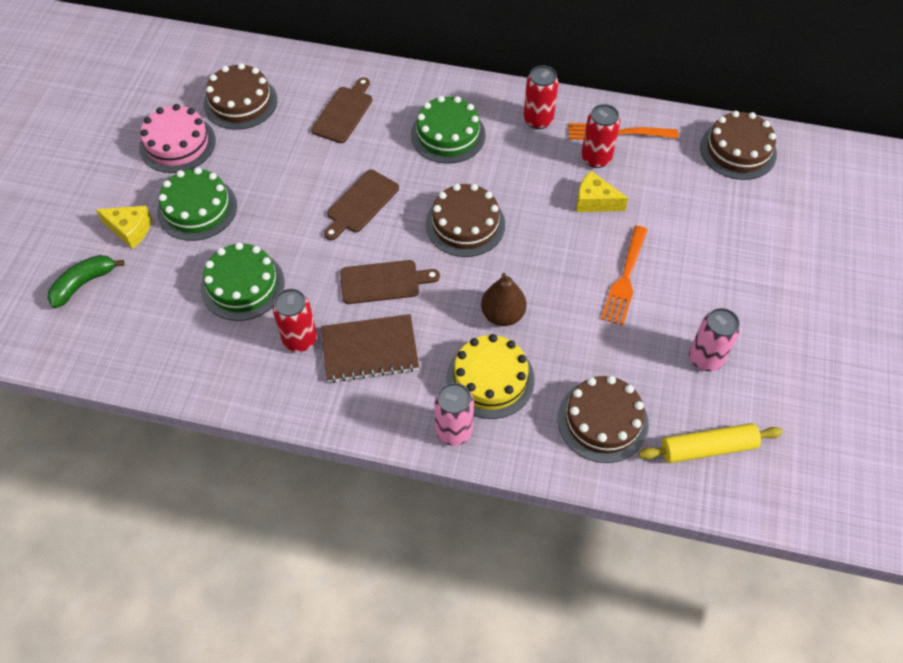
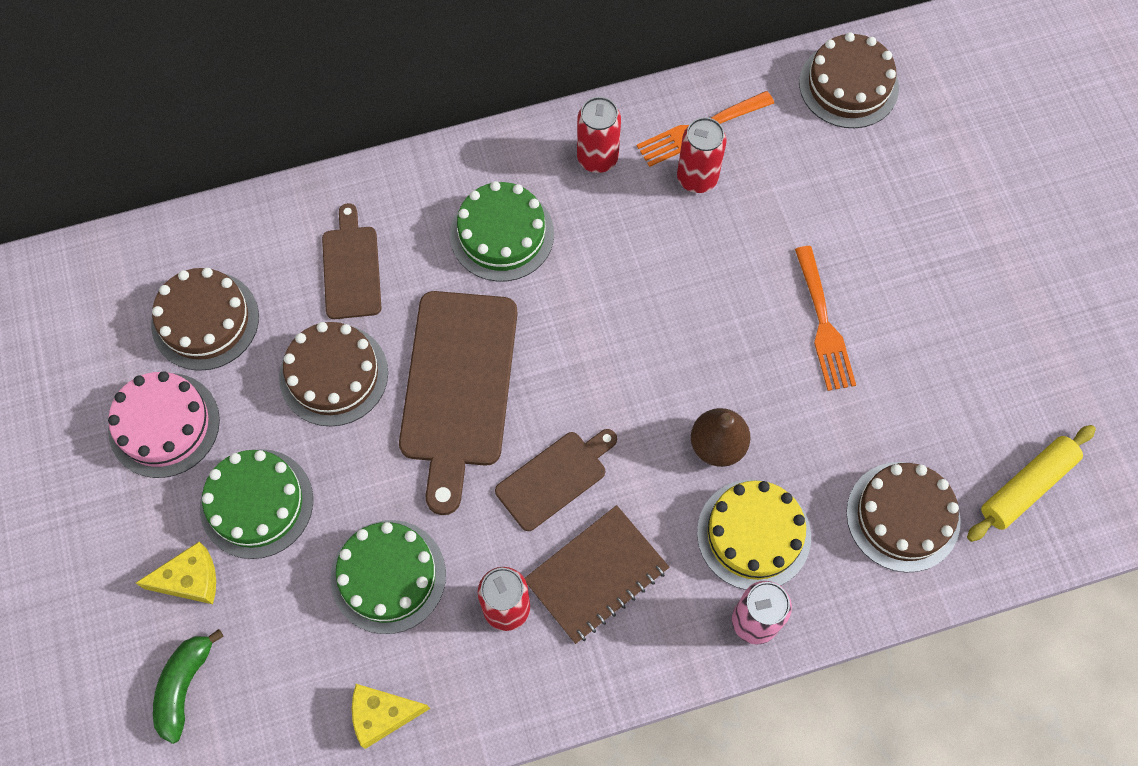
camera: 30 degrees left, 10 degrees up
brown cutting board [324,170,399,240] -> brown cutting board [399,291,518,515], size x1.78
brown cake [426,184,505,257] -> brown cake moved to [279,322,388,427]
yellow cheese [576,171,628,212] -> yellow cheese moved to [352,684,430,749]
pink can [689,308,740,371] -> none

